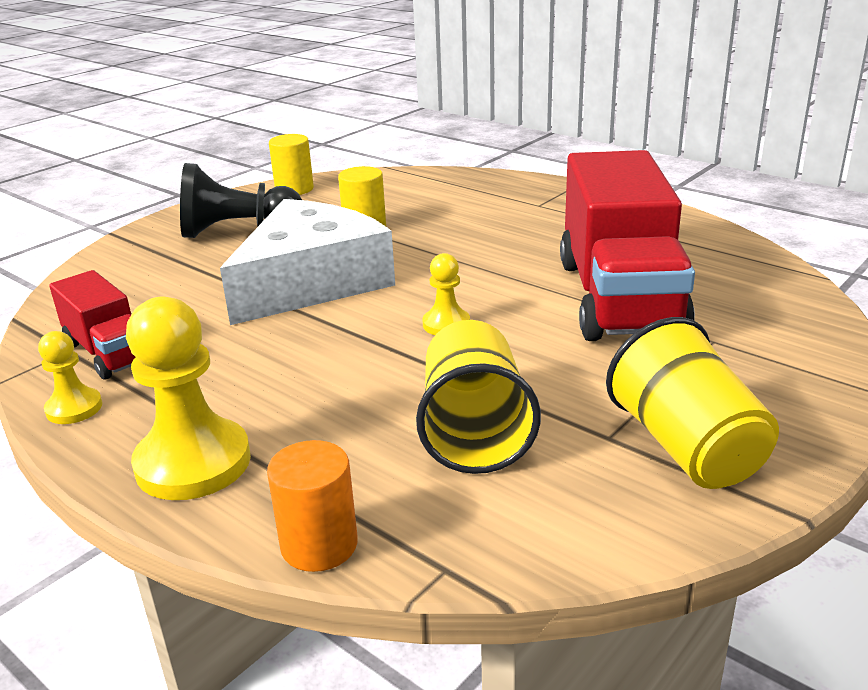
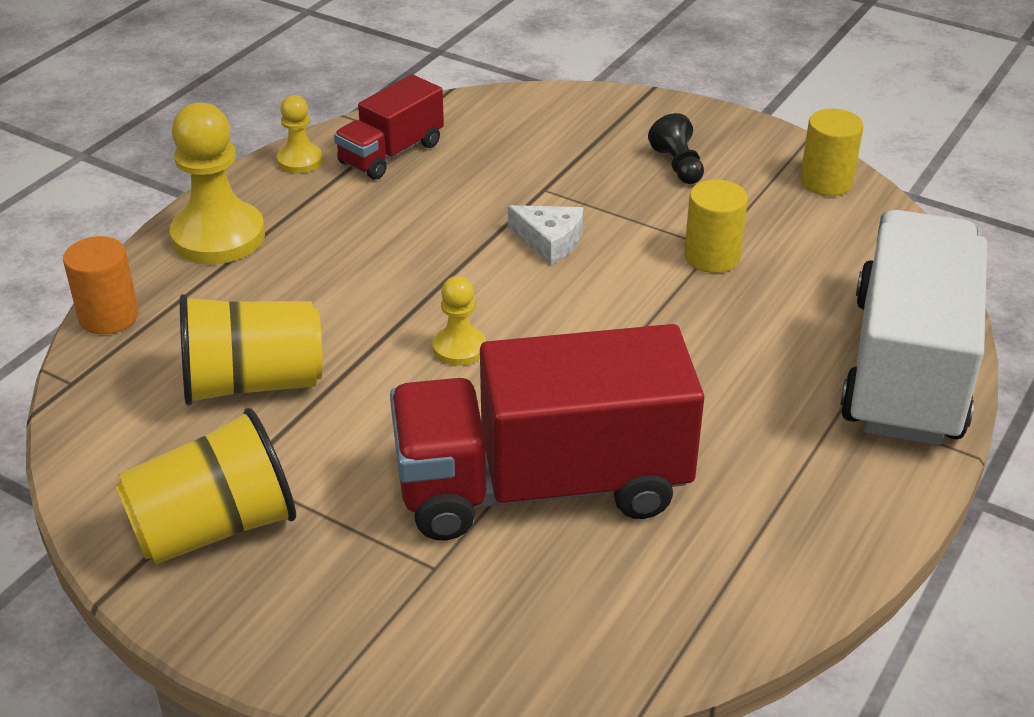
camera: 80 degrees right, 10 degrees up
black pawn [180,163,302,238] -> black pawn [648,113,704,184], size x0.53
white cheese [220,199,395,325] -> white cheese [508,205,584,265], size x0.40
none -> white truck [840,210,987,446]

